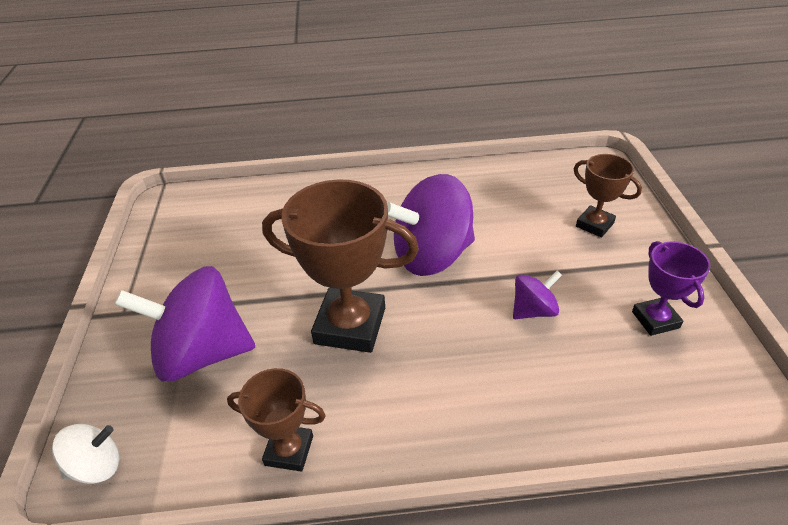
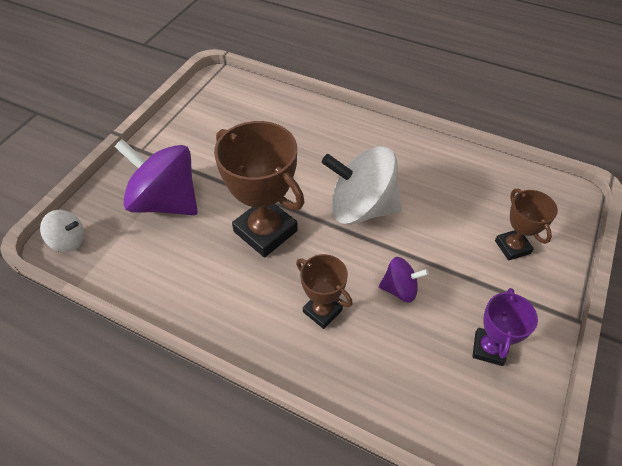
camera: 30 degrees right, 10 degrees up
brown trophy [227,368,326,472] -> brown trophy moved to [296,254,353,329]
purple spinning top [387,174,475,276] -> white spinning top [322,146,402,225]

